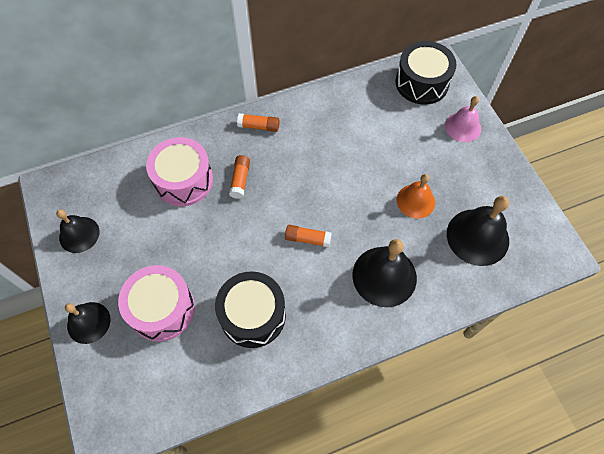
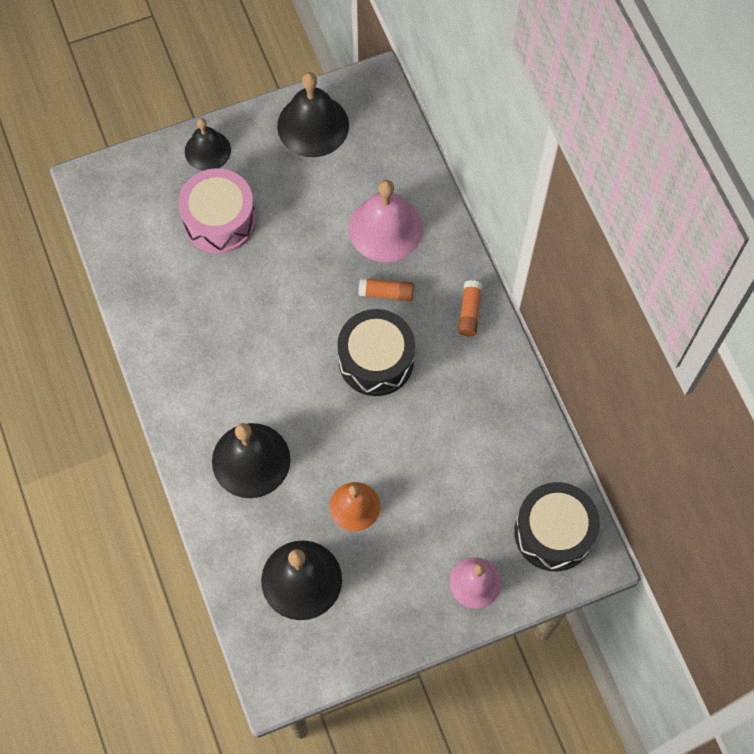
camera: 90 degrees right, 5 degrees up
black bell [56,209,99,253] -> black bell [277,72,349,157], size x1.56
pink drum [146,137,213,206] -> pink bell [349,180,423,262]
black drum [215,271,286,348] -> black drum moved to [337,309,415,396]
orange glue stick [285,225,332,247] -> none

